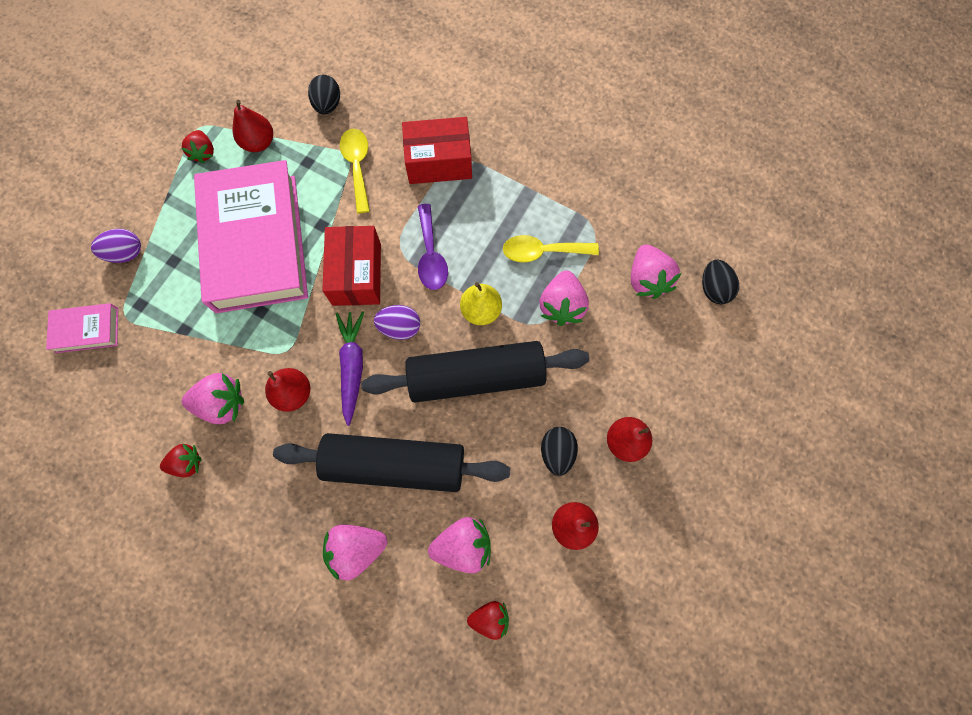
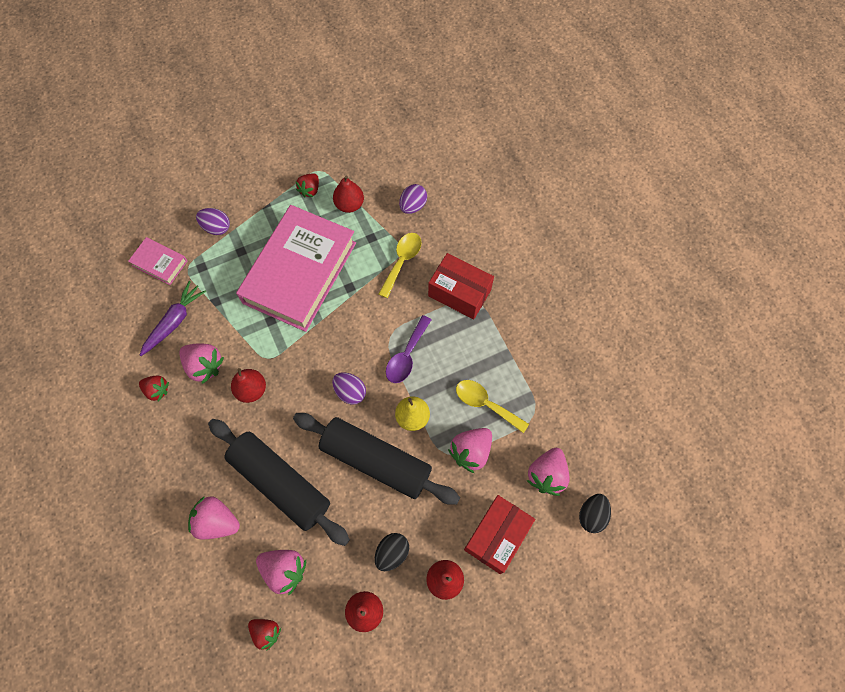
camera: 35 degrees right, 5 degrees down
black egg [308,75,340,115] -> purple egg [399,184,427,214]
red box [322,226,381,306] -> red box moved to [464,495,535,574]
purple carrot [336,311,364,426] -> purple carrot moved to [140,281,206,356]

